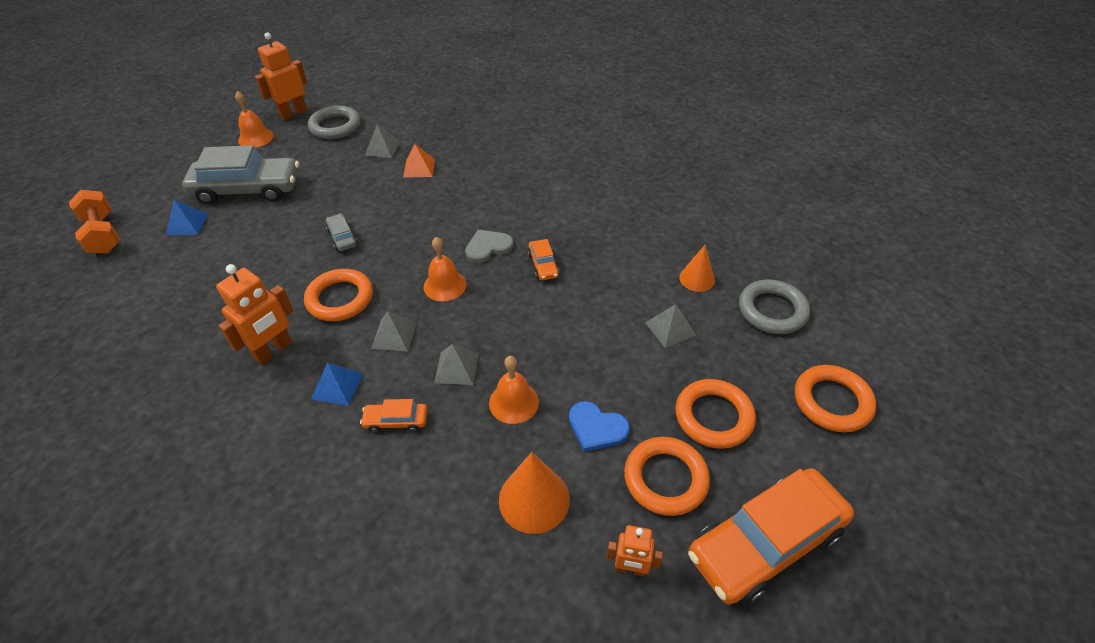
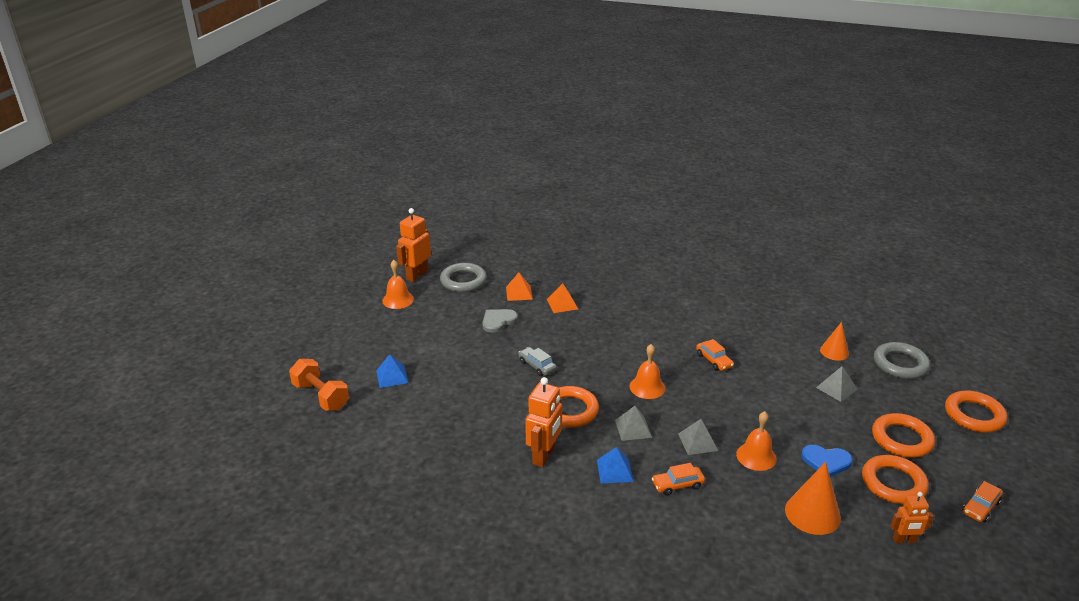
camera: 15 degrees left, 15 degrees down
grey car [182,145,299,204] -> none
grey pyramid [365,124,400,158] -> orange pyramid [506,273,533,301]
grey heart [465,230,514,263] -> grey heart moved to [482,309,518,333]
orange car [688,468,854,604] -> orange car [963,481,1003,522], size x0.44

